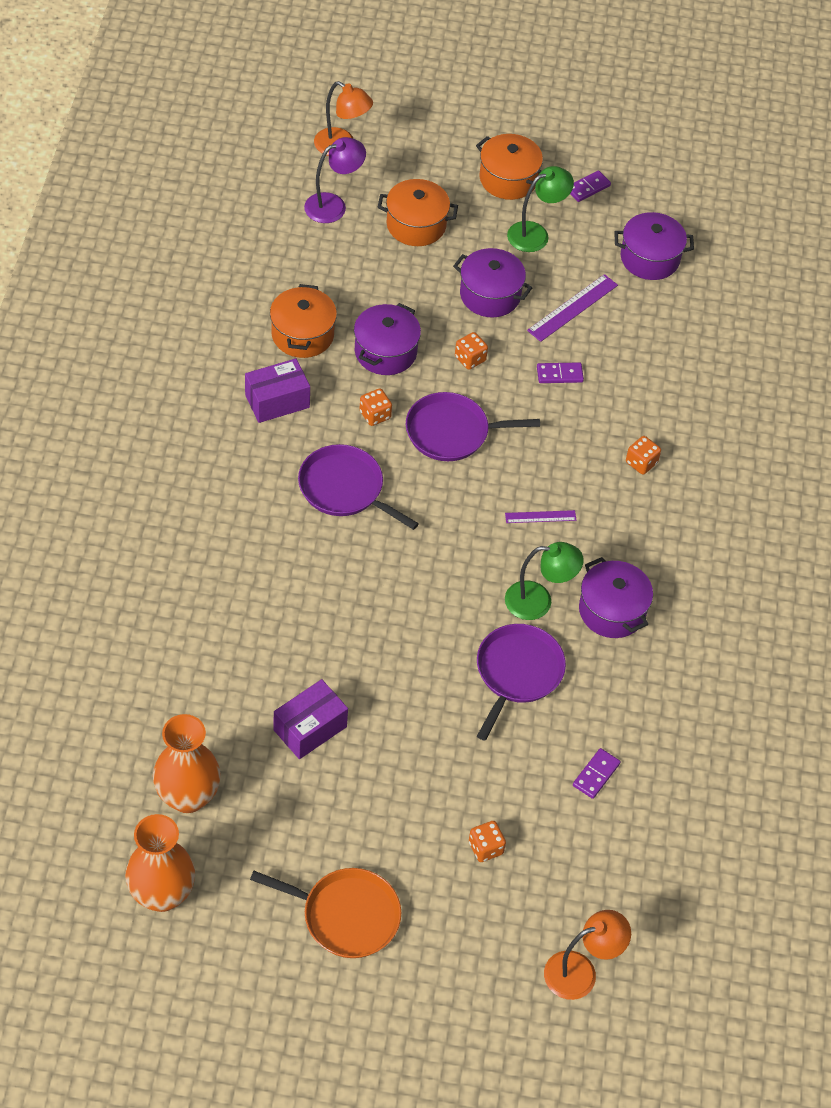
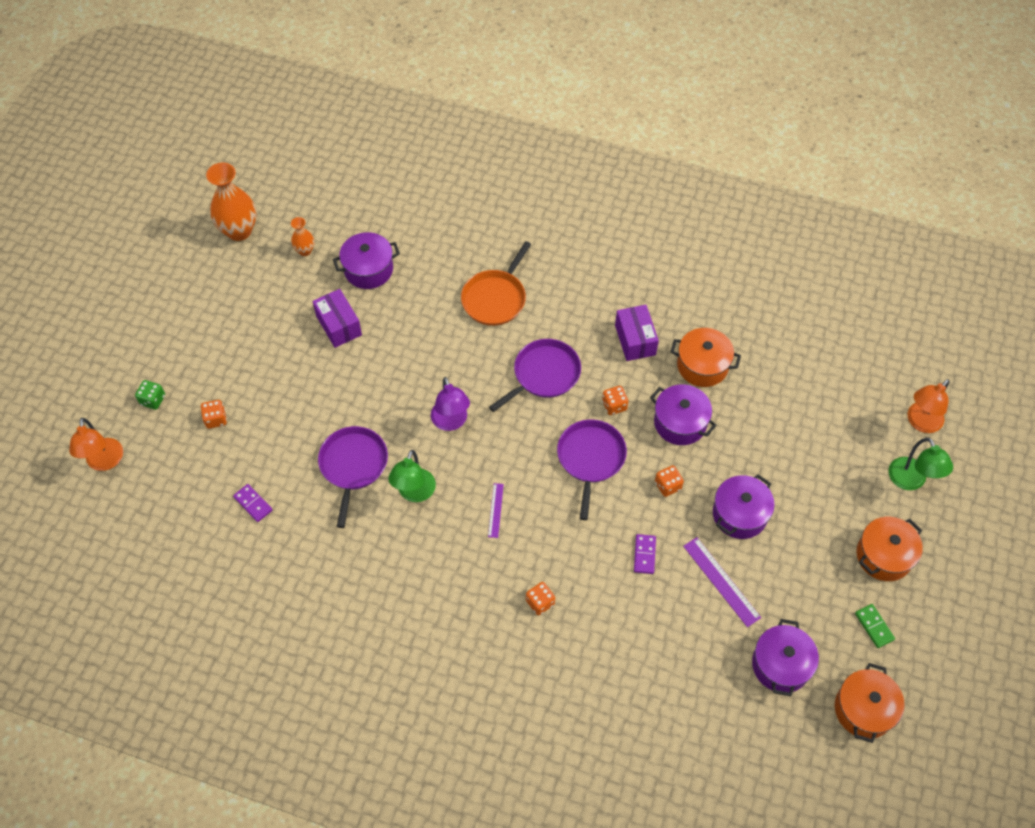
camera: 105 degrees right, 5 degrees up
orange vase [153,714,221,813] -> orange vase [291,217,314,256], size x0.51
orange pan [250,868,401,958] -> orange pan moved to [461,241,531,326]
purple lamp [304,137,366,223] -> purple lamp moved to [431,377,470,431]
orange pot [378,179,458,246] -> orange pot moved to [835,663,905,743]
purple pan [477,624,566,741] -> purple pan turned 120 degrees counterclockwise [318,426,388,528]
green lamp [507,166,574,252] -> green lamp moved to [889,438,953,490]
purple domino [570,170,611,202] -> green domino [855,604,895,648]
purple pot [579,557,653,638] -> purple pot moved to [333,232,400,289]
none -> green dice [135,380,165,410]

